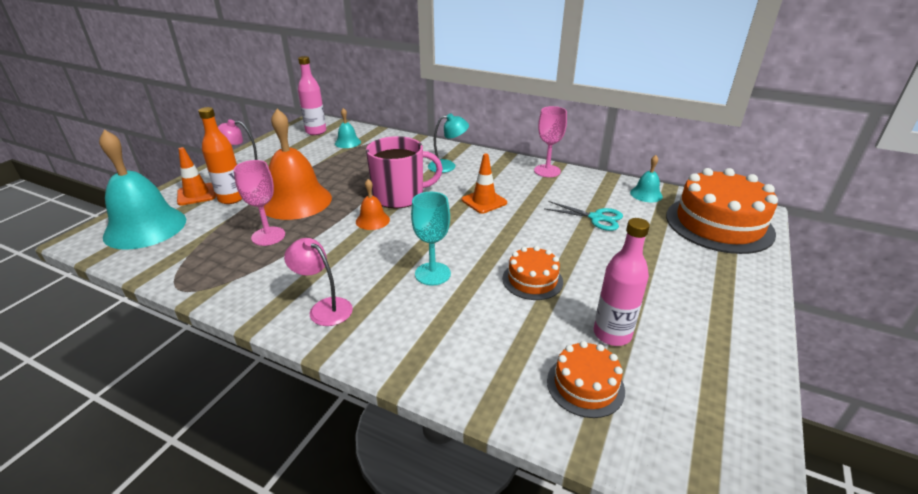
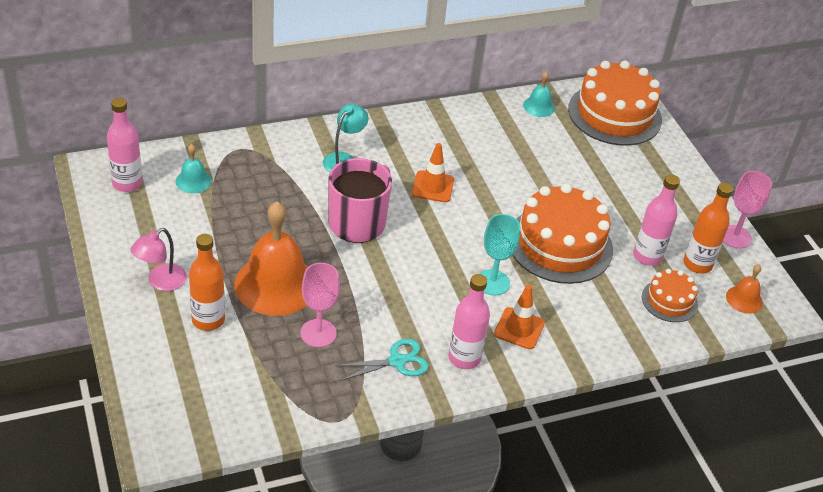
camera: 50 degrees left, 10 degrees up
turquoise bell [99,130,186,250] -> none
orange traffic cone [177,147,216,206] -> orange traffic cone moved to [494,285,545,349]
pink lamp [284,238,353,326] -> pink bottle [449,274,490,369]
orange bell [356,179,390,230] -> orange bell moved to [726,264,763,313]
orange cake [502,246,563,300] -> orange cake [513,184,613,284], size x1.94
pink goblet [534,106,567,177] -> pink goblet moved to [723,171,772,249]
turquoise scissors [545,201,623,231] -> turquoise scissors moved to [336,339,429,381]
none -> orange bottle [683,183,733,274]

